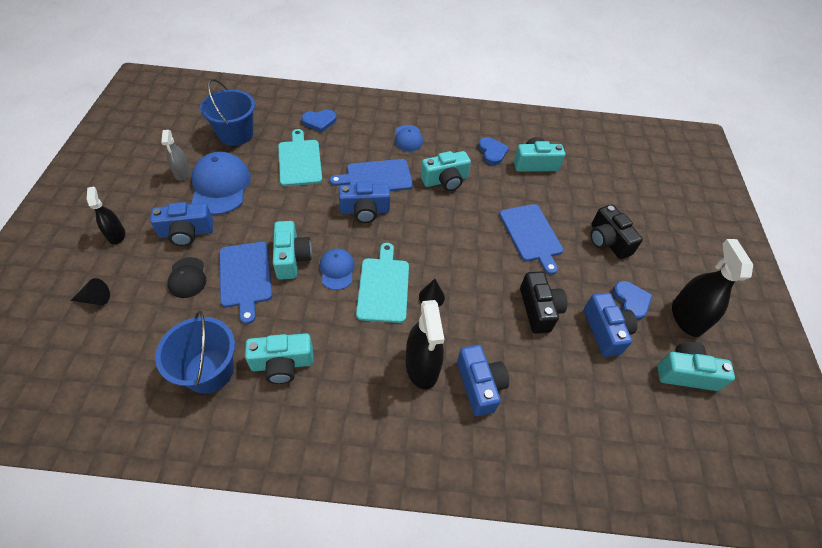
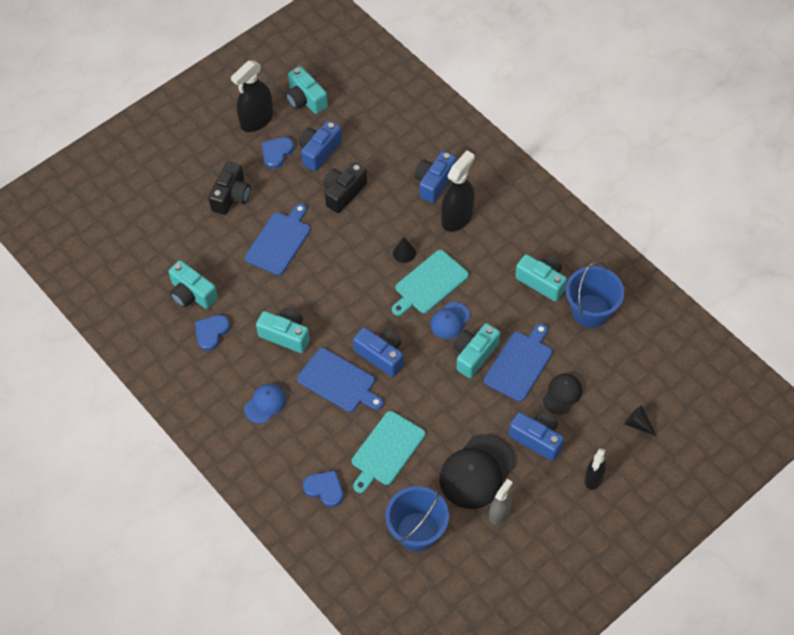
camera: 130 degrees left, 5 degrees up
blue cap [192,152,251,215] -> black cap [439,434,515,509]

